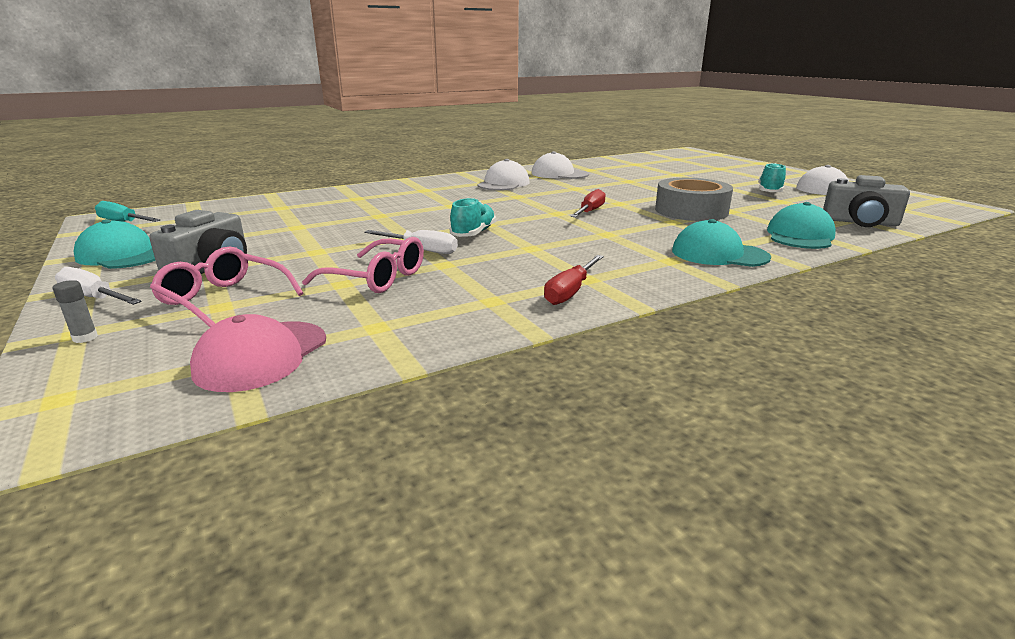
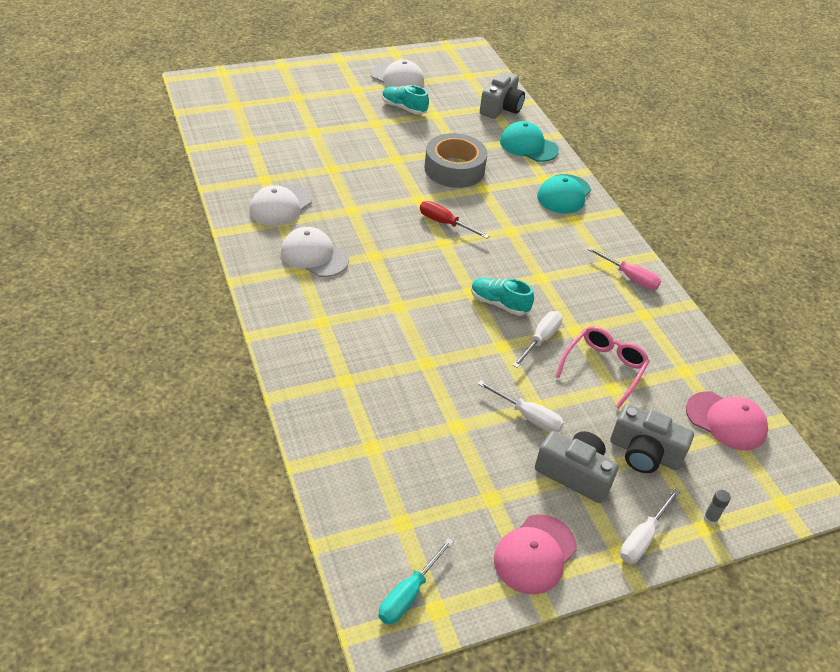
camera: 85 degrees left, 20 degrees up
turquoise cap [73,219,156,269] -> pink cap [494,514,577,594]
pink glasses [150,247,304,328] -> grey camera [610,404,694,473]
red screwdriver [544,255,604,305] -> pink screwdriver [587,247,661,290]
none -> white screwdriver [477,380,564,433]

